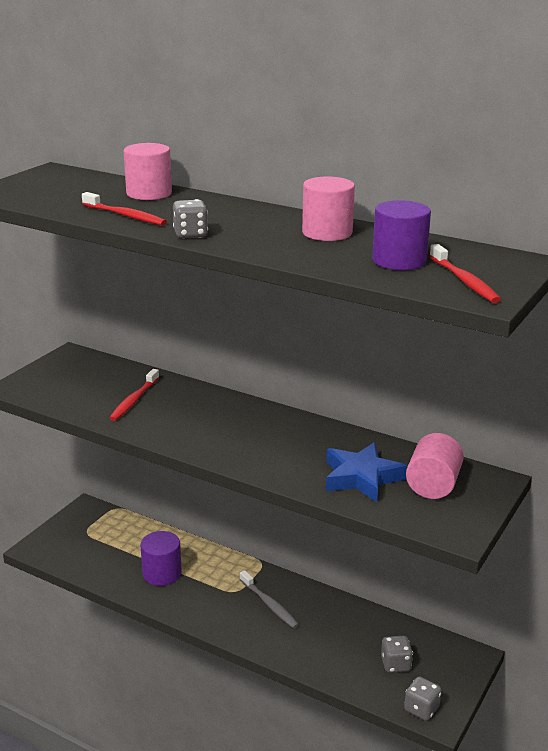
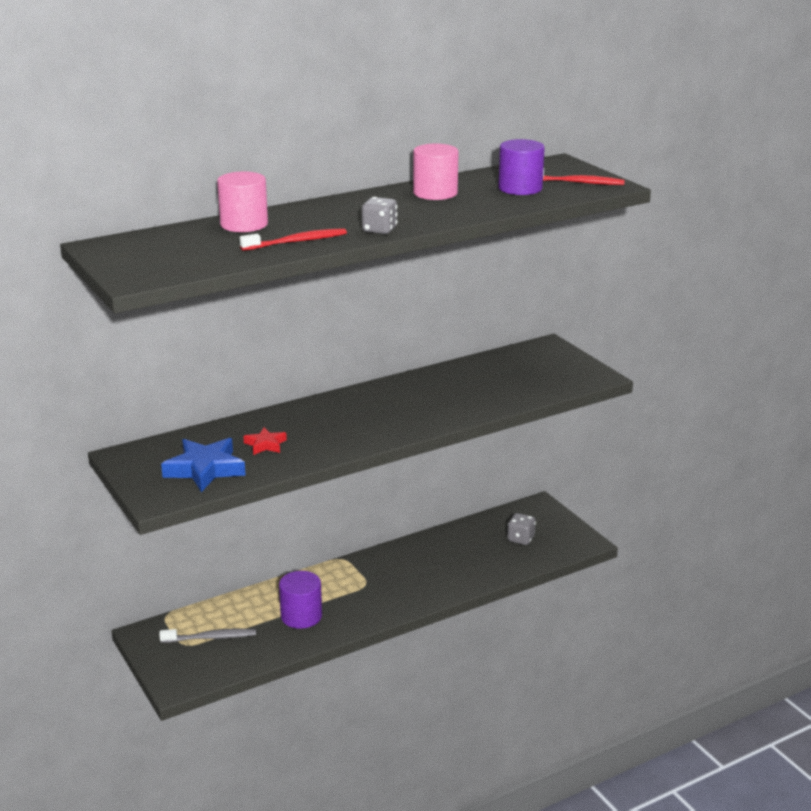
camera: 60 degrees left, 0 degrees up
red toothbrush [109,369,159,421] -> red star [243,427,287,455]
grey toothbrush [240,570,299,628] -> grey toothbrush moved to [159,628,256,643]
blue star [326,442,407,502] -> blue star moved to [161,438,246,492]
grey dice [404,677,441,721] -> none
pink cylinder [406,433,464,499] -> none

